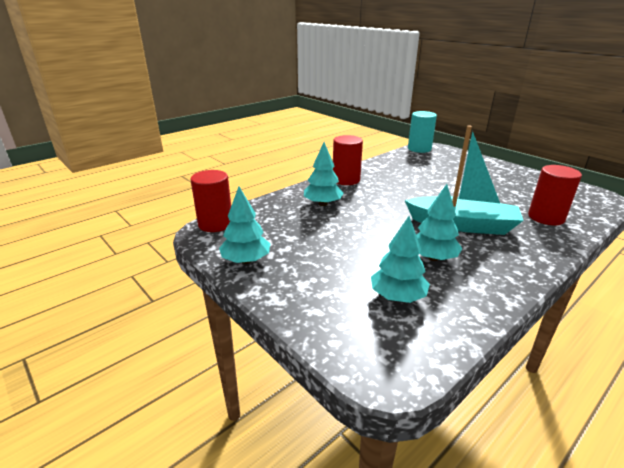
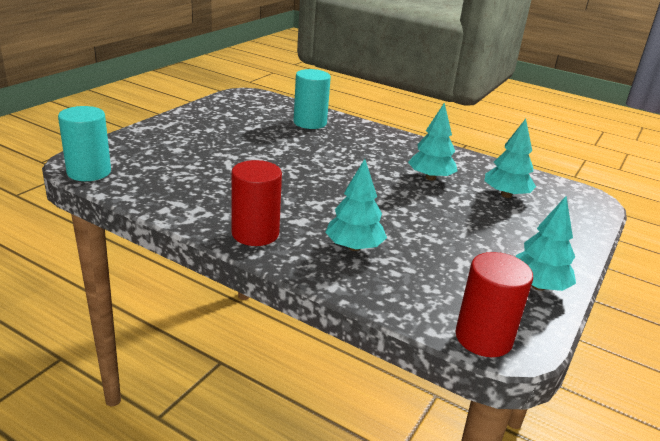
camera: 110 degrees left, 0 degrees up
turquoise boat [405,125,524,235] -> none
red cylinder [528,165,582,225] -> turquoise cylinder [293,69,331,129]

